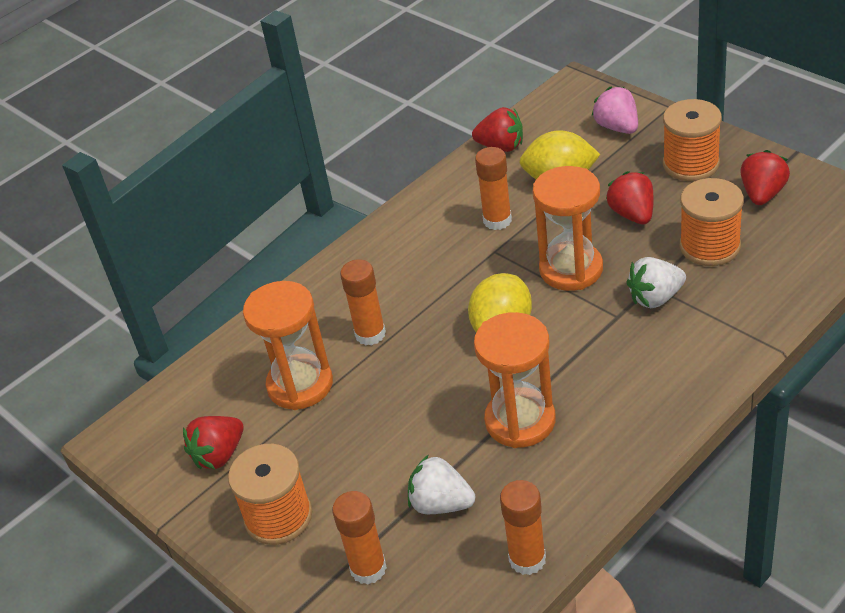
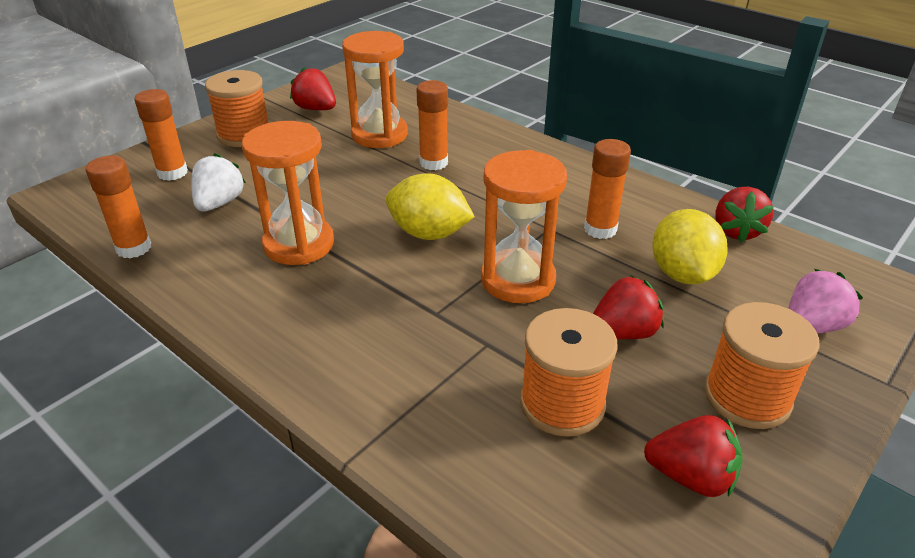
camera: 80 degrees right, 5 degrees down
white strawberry [626,257,686,308] -> none

